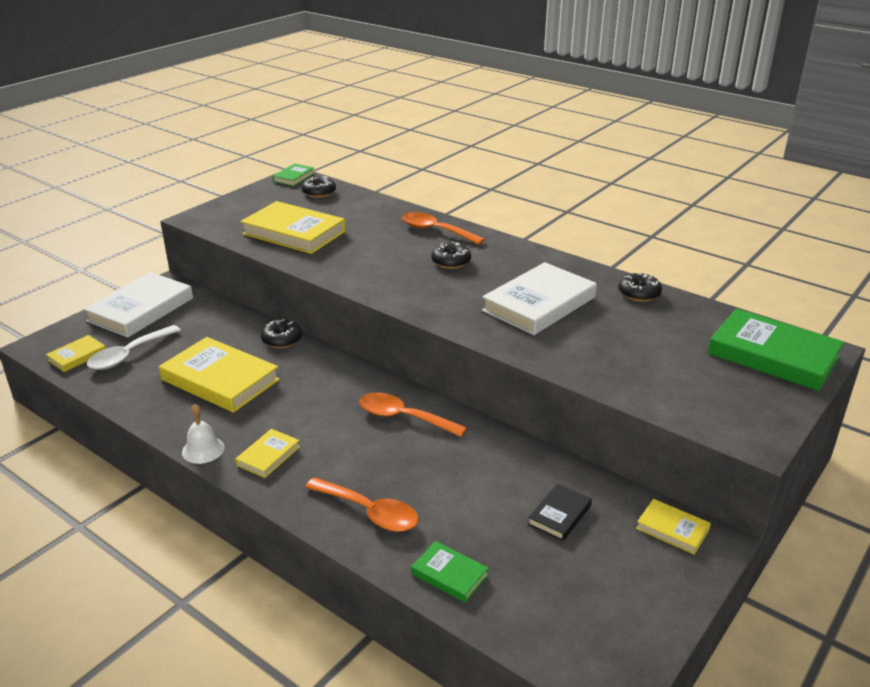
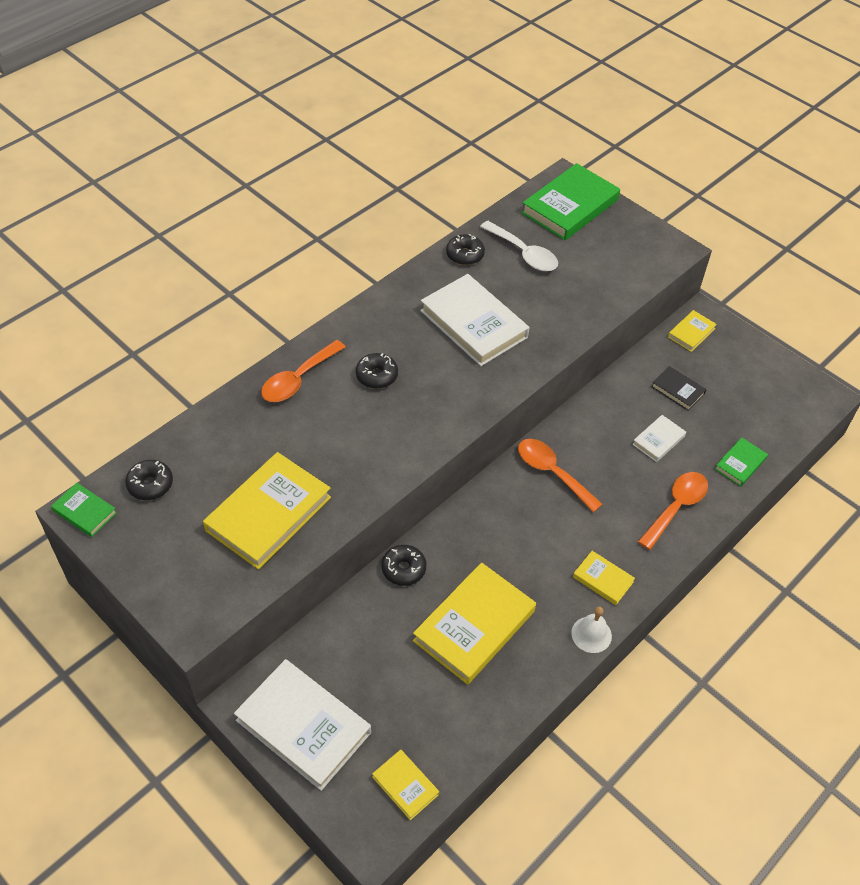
camera: 85 degrees left, 20 degrees up
white spoon [87,325,181,370] -> white spoon moved to [480,221,558,271]
orange spoon [359,393,467,437] -> orange spoon turned 105 degrees clockwise [518,439,603,512]
none -> white book [632,415,686,462]

